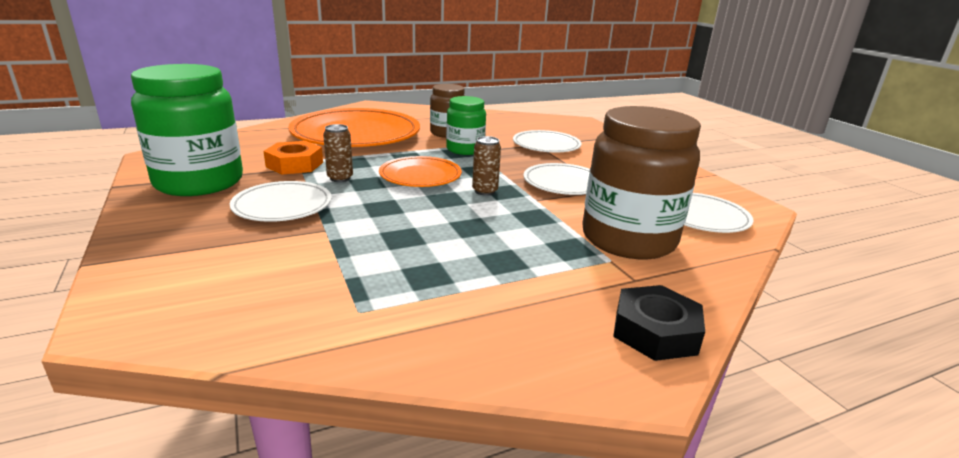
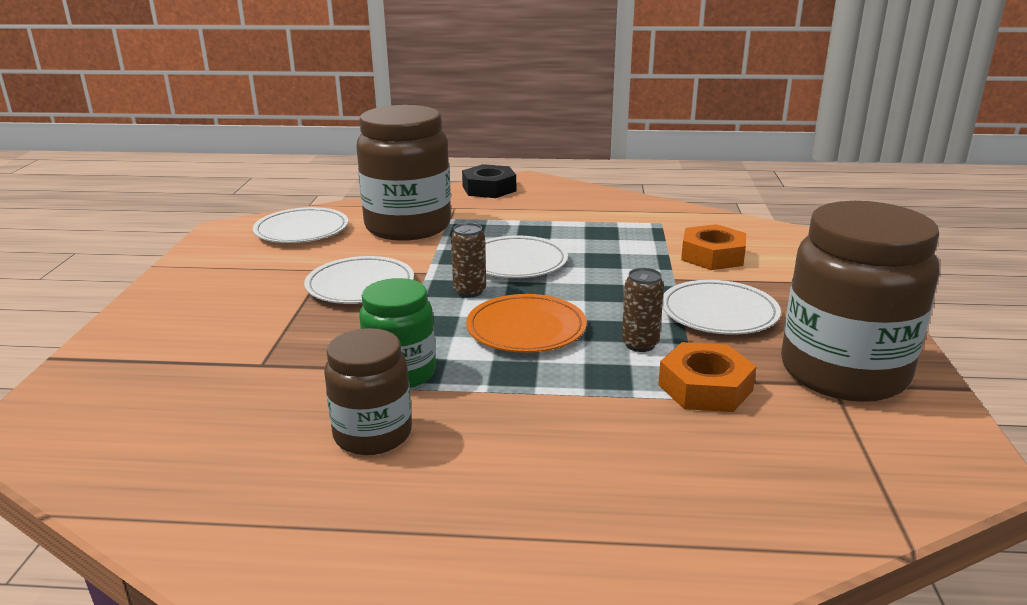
camera: 150 degrees left, 0 degrees up
green jar [131,64,243,196] -> brown jar [781,201,939,402]
orange plate [288,108,420,147] -> none
white plate [513,130,582,152] -> white plate moved to [485,235,568,278]
none -> orange nut [681,224,746,270]

